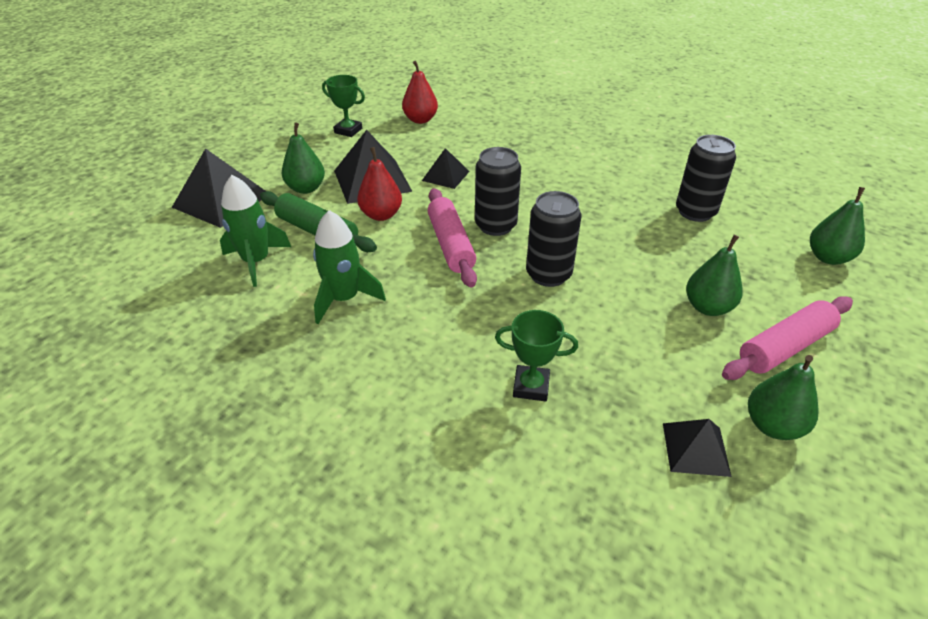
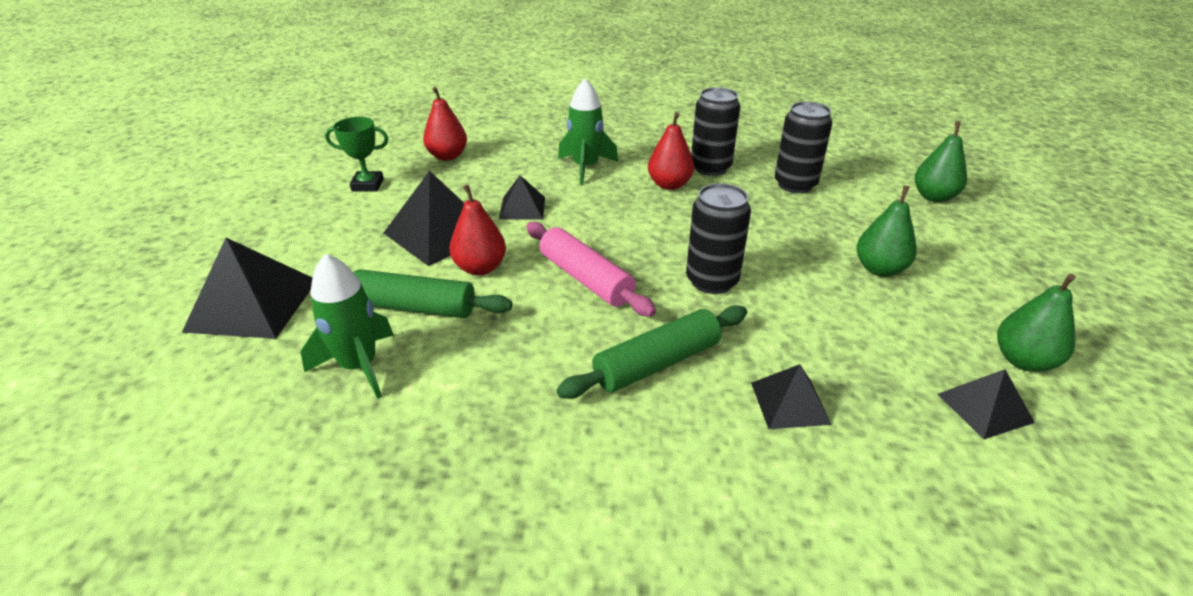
camera: 25 degrees left, 5 degrees down
green pear [282,122,325,194] -> none
green rocket [313,210,386,324] -> green rocket moved to [558,78,619,185]
black can [475,147,521,236] -> black can moved to [691,87,740,176]
green trophy [495,310,578,402] -> black pyramid [751,364,832,429]
pink rolling pin [722,296,853,380] -> none
none -> green rolling pin [556,305,747,399]
none -> red pear [648,112,694,190]

